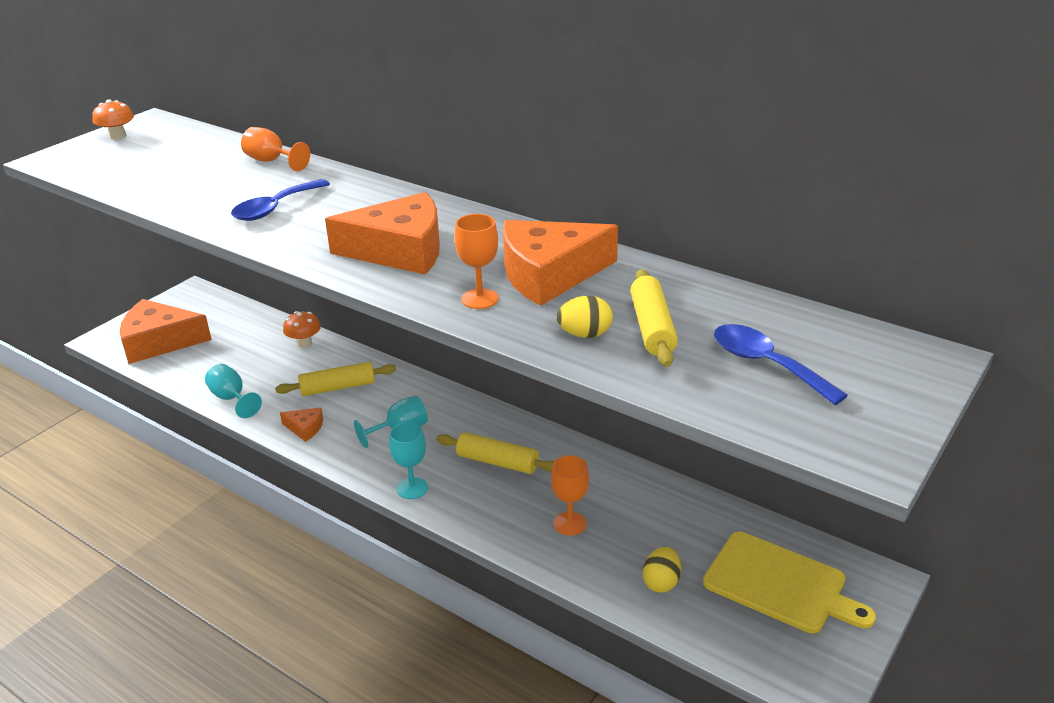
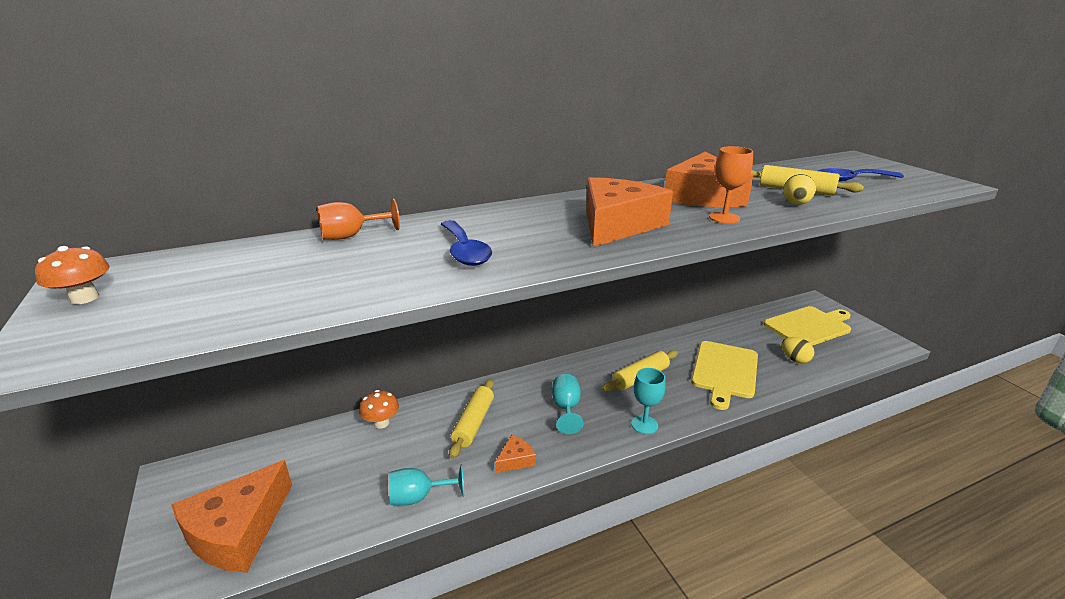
camera: 60 degrees left, 5 degrees down
orange goblet [551,455,589,536] -> yellow cutting board [691,341,758,410]

